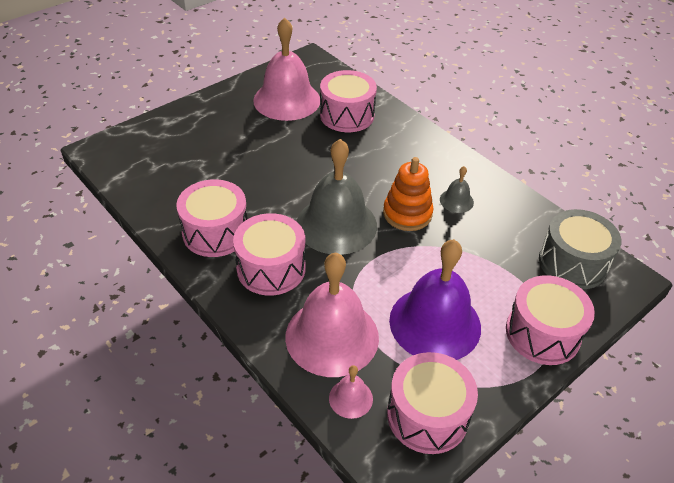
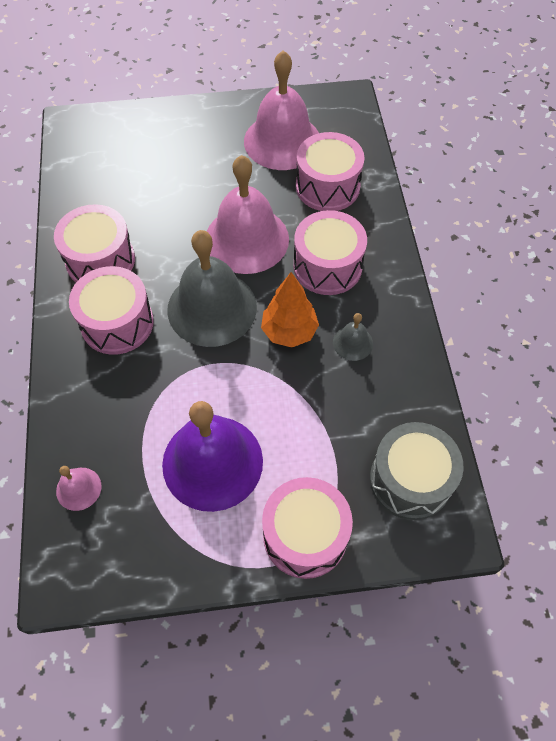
camera: 35 degrees right, 15 degrees up
pink bell [285,252,379,377] -> pink bell moved to [206,155,289,274]
orange stacking toy [383,157,434,231] -> orange tree [261,272,319,348]
pink drum [387,352,478,454] -> pink drum moved to [294,210,367,295]

